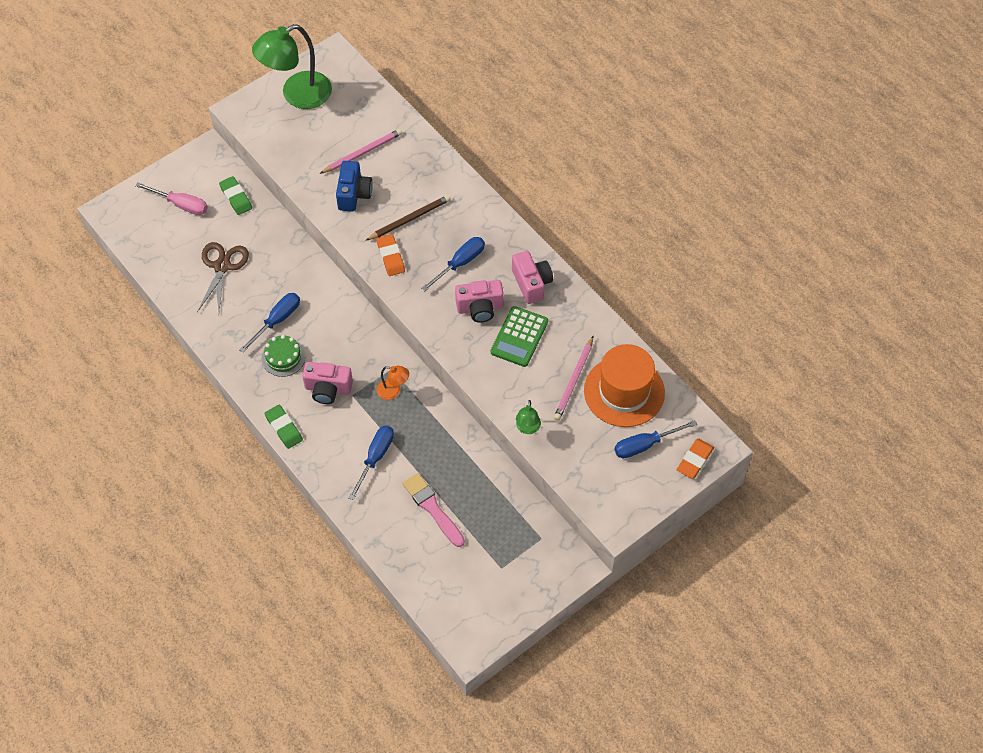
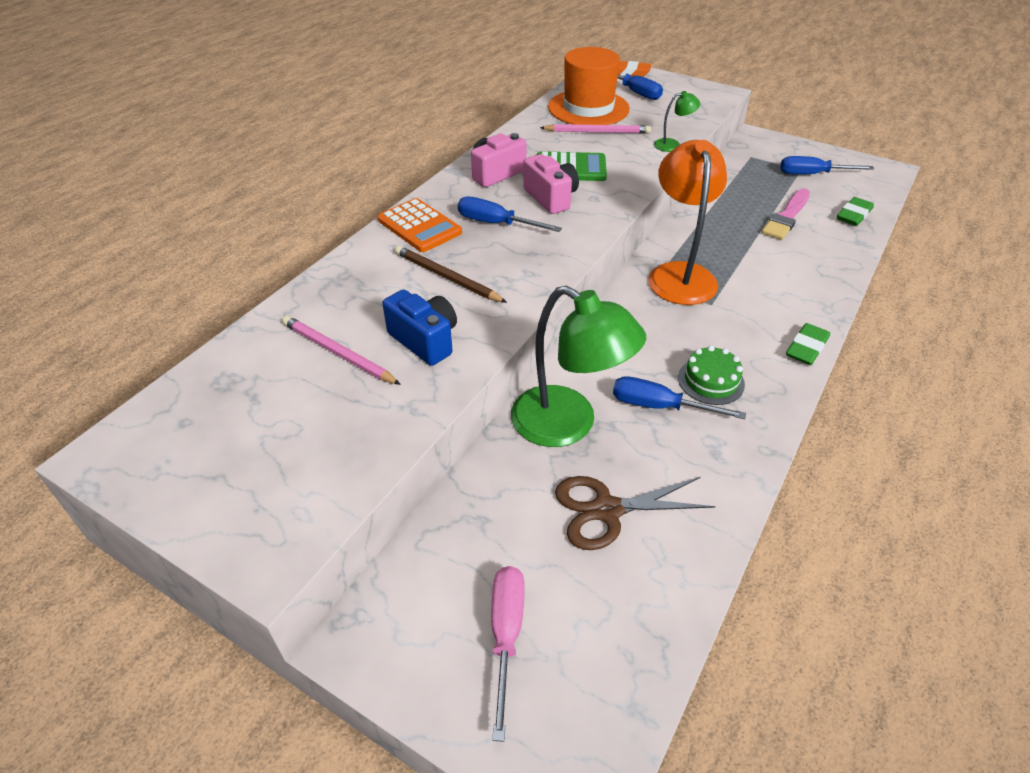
camera: 110 degrees left, 15 degrees down
green eraser [219,176,252,215] -> green eraser moved to [837,197,874,226]
green lamp [252,24,332,109] -> green lamp moved to [511,285,646,447]
pink camera [302,362,353,404] -> none
blue camera [336,161,373,211] -> blue camera turned 60 degrees clockwise [382,289,457,366]
blue screwdriver [349,425,394,500] -> blue screwdriver moved to [780,156,874,174]
orange eraser [376,234,405,276] -> none
orange lamp [377,366,409,400] -> orange lamp [649,140,727,305], size x2.24
none -> orange calculator [378,198,462,252]

